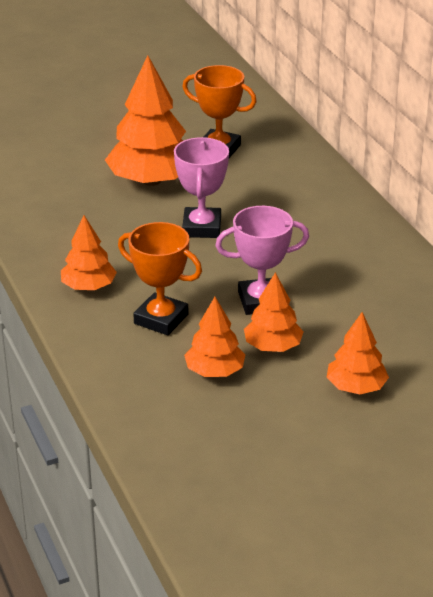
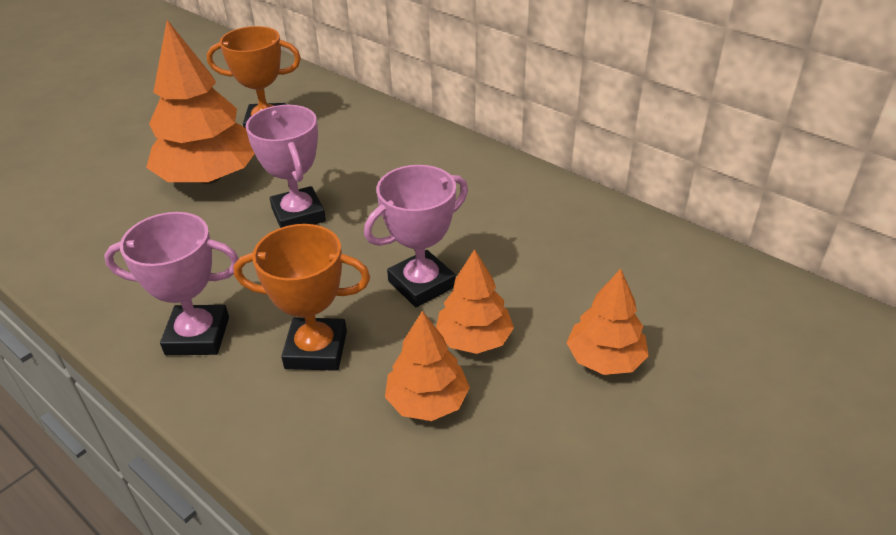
camera: 25 degrees left, 5 degrees up
orange tree [61,215,117,290] -> pink trophy [104,212,239,355]

